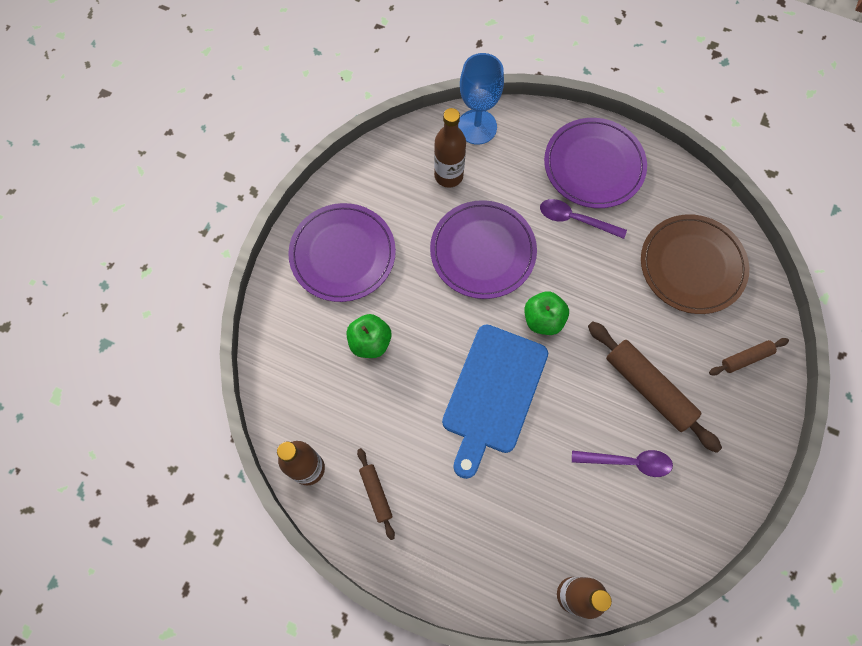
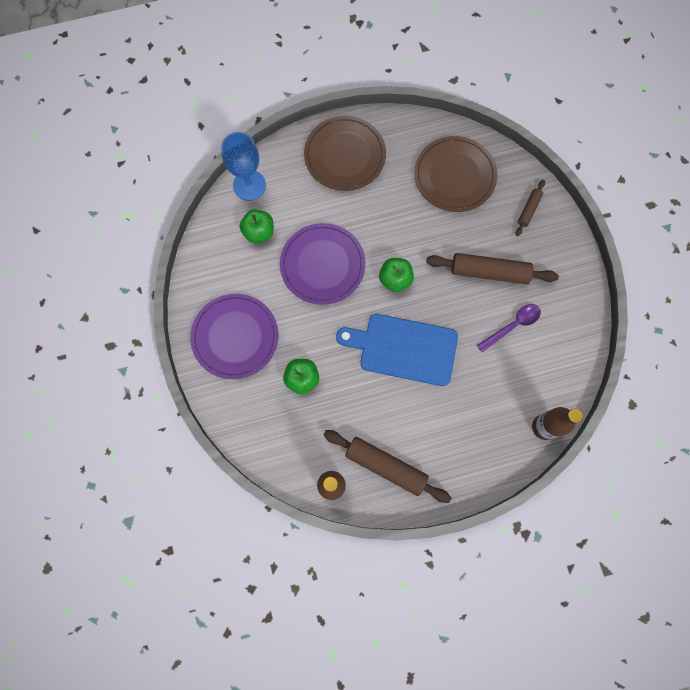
camera: 40 degrees left, 5 degrees up
brown rolling pin [357,448,395,540] -> brown rolling pin [323,430,451,503], size x1.90
brown bottle [434,108,466,188] -> green apple [240,209,274,243]
blue cutting board [442,324,548,479] -> blue cutting board turned 120 degrees clockwise [336,314,458,386]
purple spoon [540,199,627,239] -> none
purple plate [544,118,647,208] -> brown plate [304,116,386,191]

